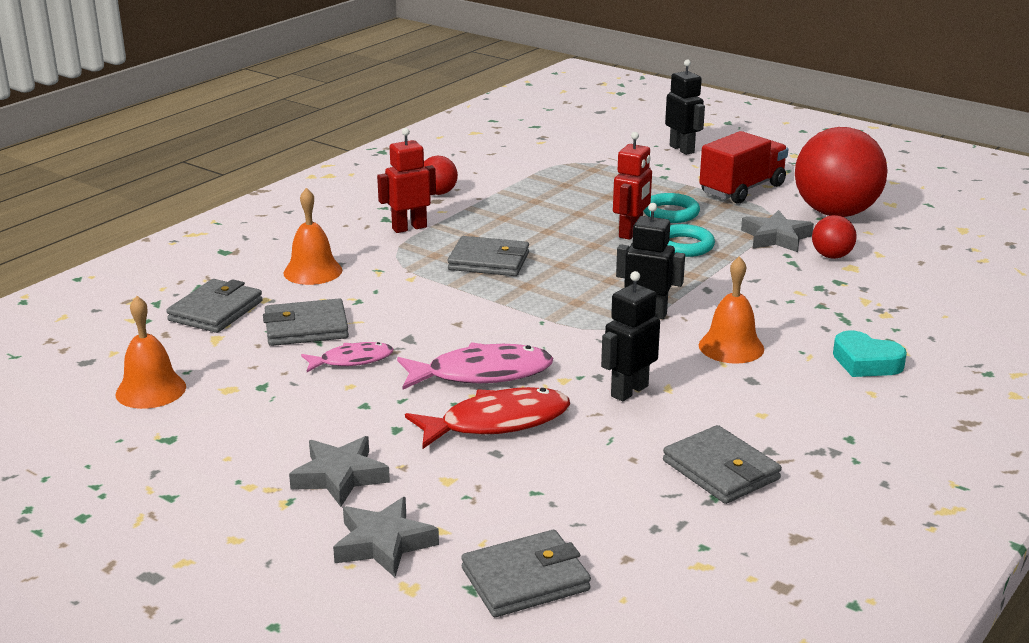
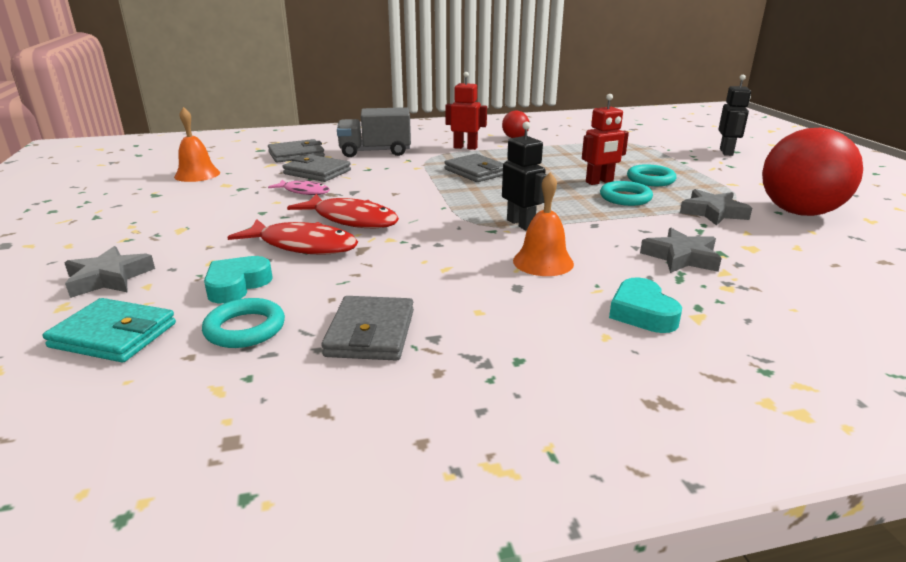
camera: 40 degrees right, 0 degrees up
orange bell [283,188,342,285] -> grey truck [337,107,411,157]
grey star [289,436,390,507] -> grey star moved to [640,228,722,273]
pink fish [397,342,553,390] -> red fish [287,194,399,228]
grey wallet [461,530,591,617] -> turquoise wallet [43,298,176,362]
black robot [601,271,660,401] -> none
red truck [699,131,788,204] -> none
red ball [812,215,857,259] -> none
none -> turquoise ring [202,298,285,348]
none -> turquoise heart [204,256,273,303]

